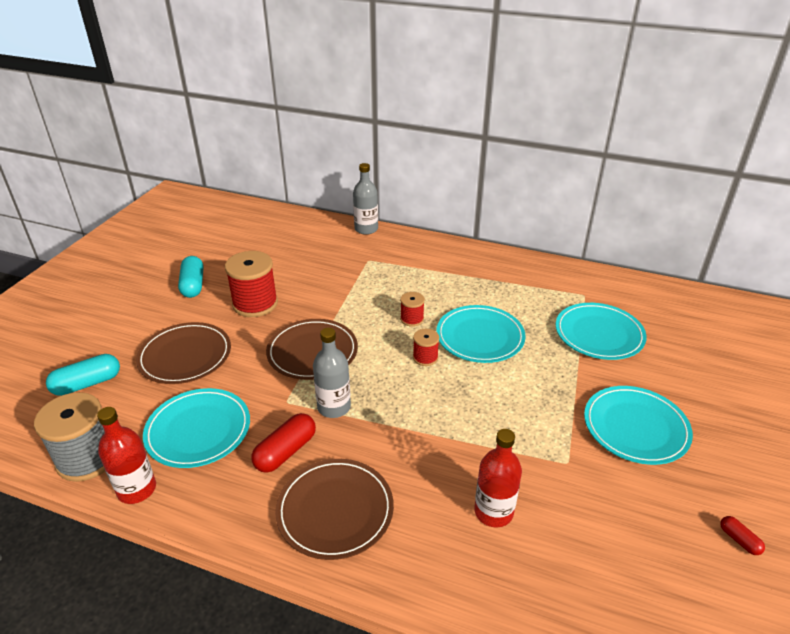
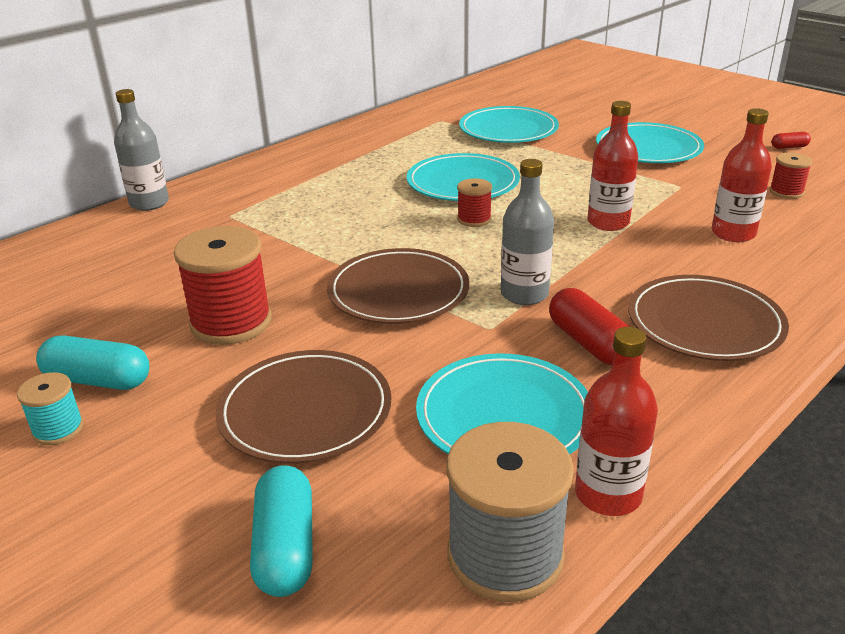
camera: 65 degrees left, 5 degrees down
red spool [400,292,425,327] -> red spool moved to [769,153,812,199]
none -> turquoise spool [17,372,84,445]
none -> red bottle [587,101,638,231]

